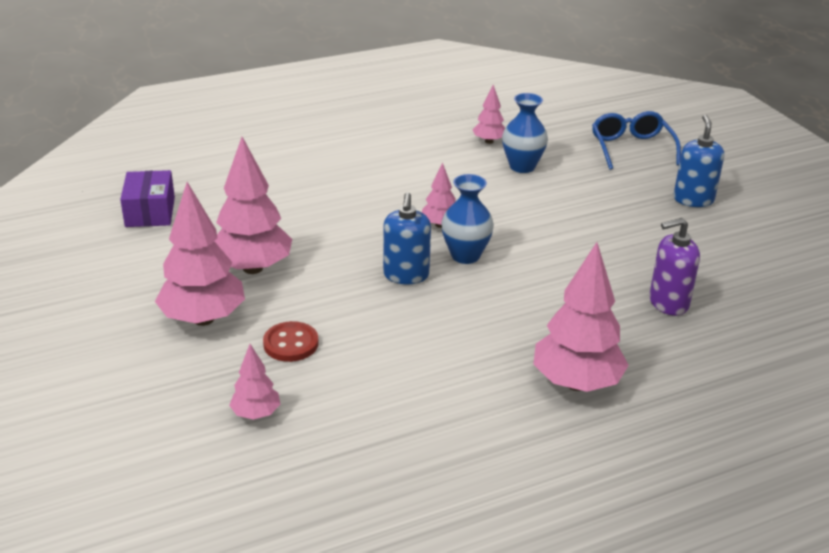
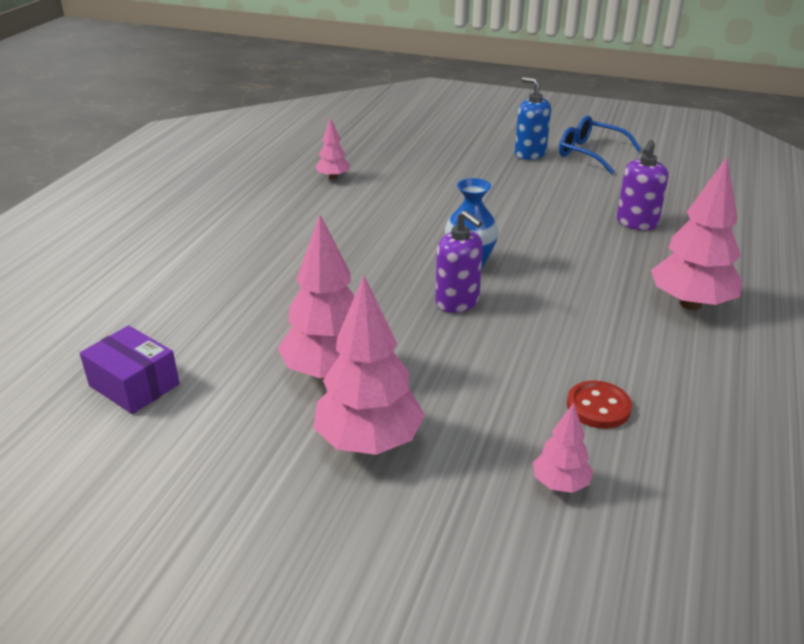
camera: 45 degrees left, 0 degrees up
red button [263,321,319,362] -> red button moved to [567,381,632,429]
blue soap dispenser [383,193,431,284] -> purple soap dispenser [435,210,483,313]
pink tree [422,162,456,228] -> none
blue vase [502,93,548,173] -> none
blue glasses [592,111,681,170] -> blue glasses moved to [559,116,642,174]

